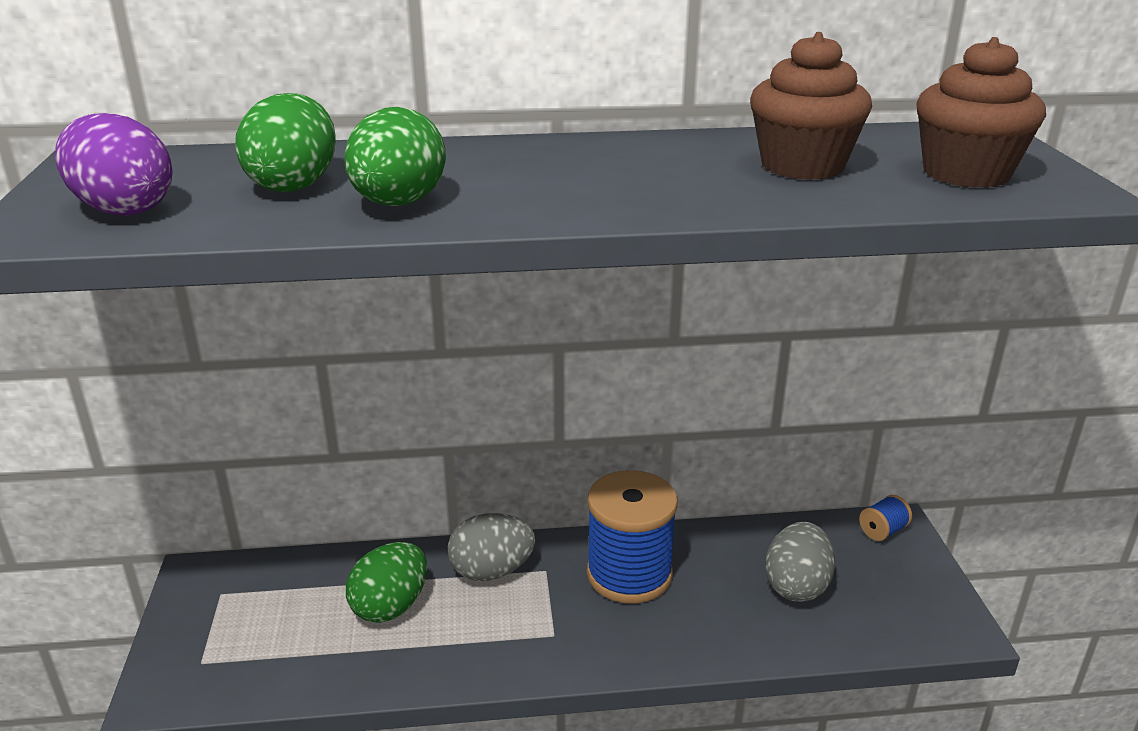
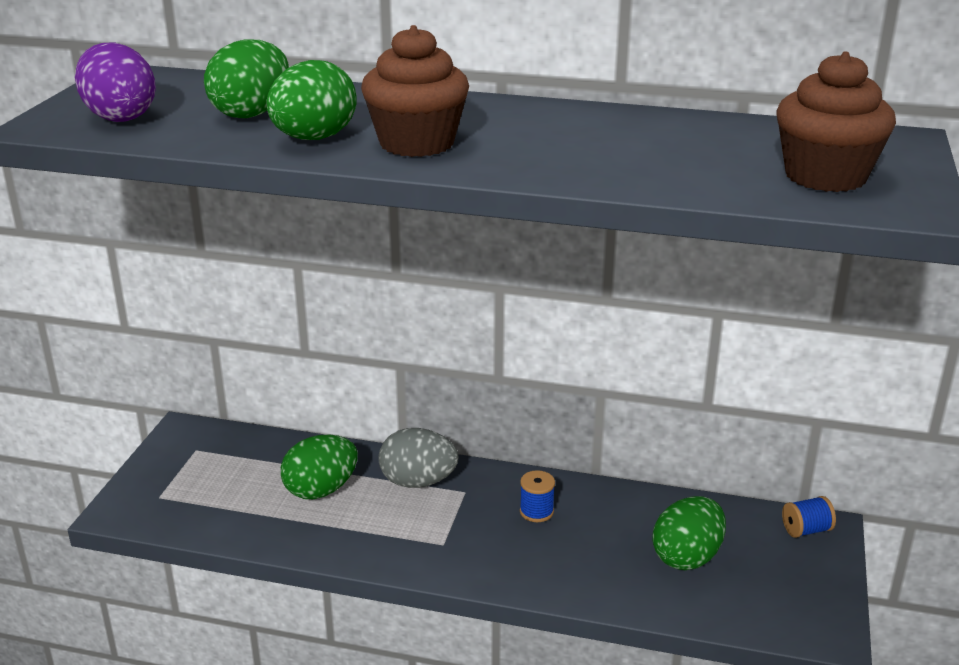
camera: 20 degrees right, 0 degrees up
blue spool [587,470,678,604] -> blue spool [520,470,555,522], size x0.42
brown cupcake [750,32,872,180] -> brown cupcake moved to [361,25,469,157]
grey egg [765,522,835,602] -> green egg [652,496,726,570]

